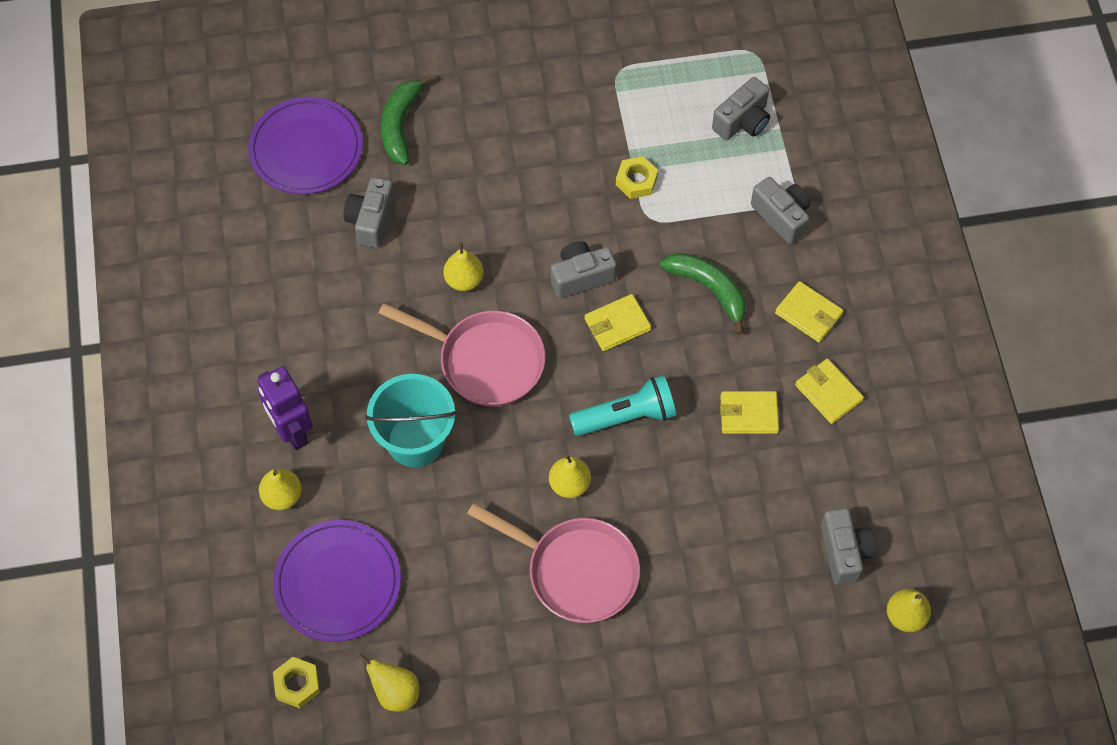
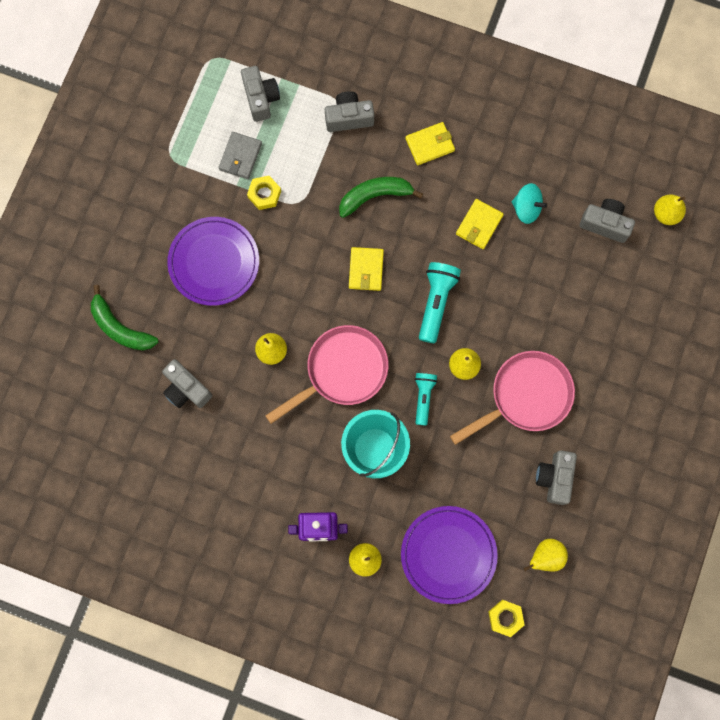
camera: 60 degrees left, 15 degrees up
purple plate [248,97,363,195] -> purple plate moved to [167,217,259,306]
grey camera [551,241,617,298] -> grey camera moved to [536,450,577,505]
yellow wallet [795,359,864,424] -> none
none -> grey wallet [219,132,262,179]
none -> turquoise flashlight [415,373,437,426]
none -> turquoise spinning top [512,183,547,224]

